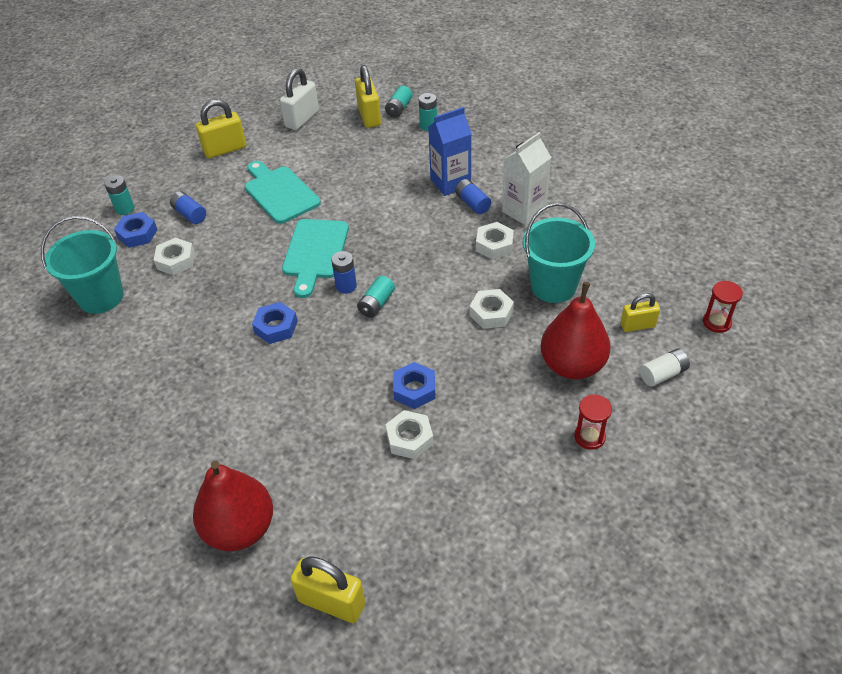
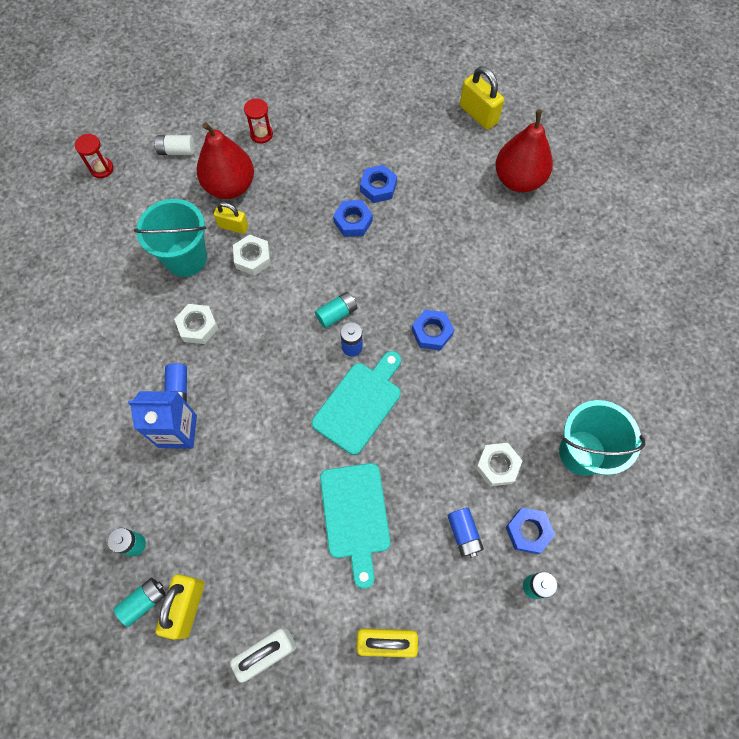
camera: 155 degrees left, 20 degrees up
white nut [385,410,434,459] -> blue nut [360,165,397,203]
white carton [502,132,552,226] -> none
yellow padlock [621,293,660,332] -> yellow padlock moved to [214,202,248,234]

